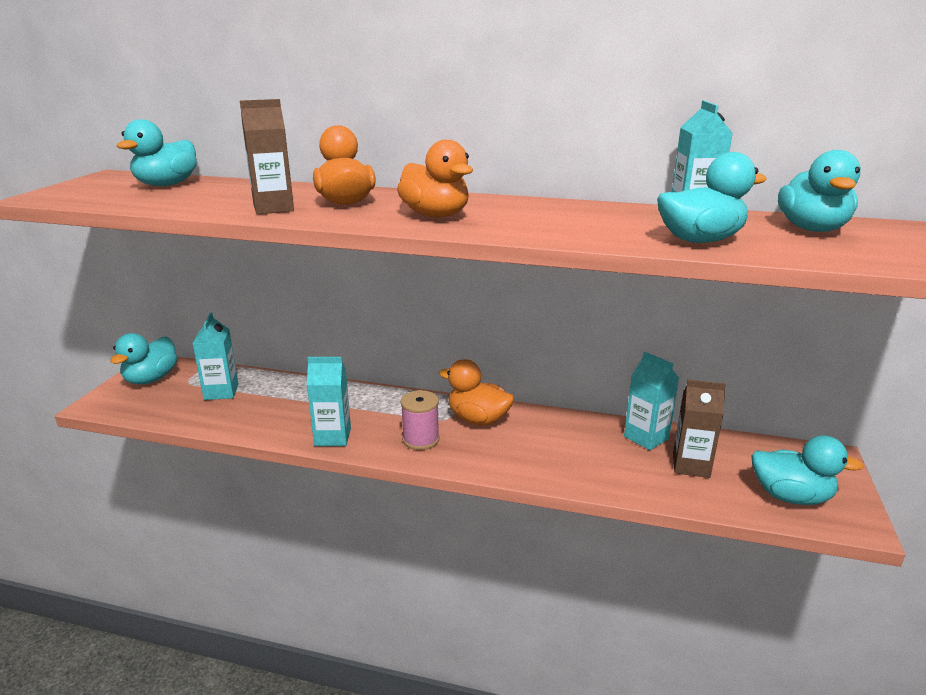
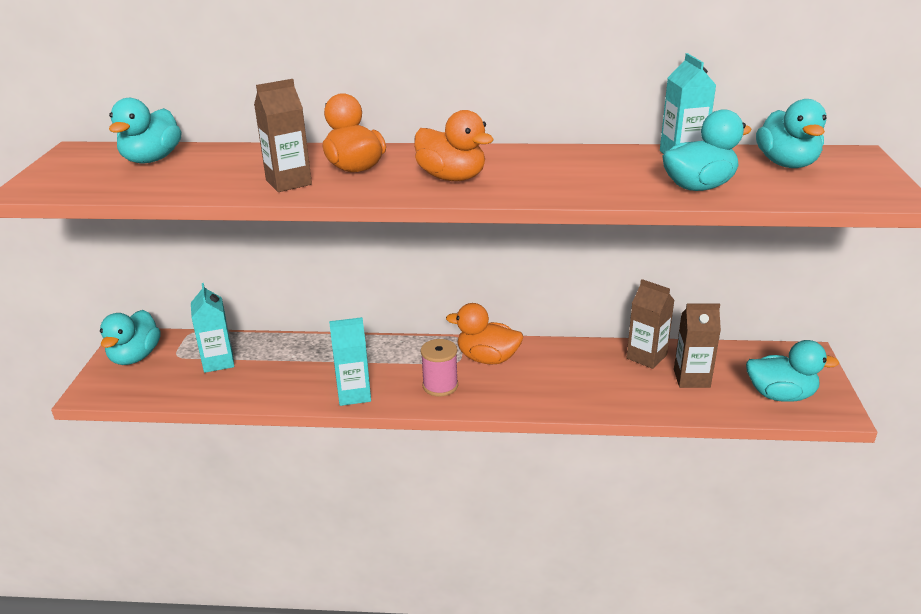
camera: 10 degrees left, 5 degrees up
turquoise carton [624,352,679,450] -> brown carton [627,279,675,369]

